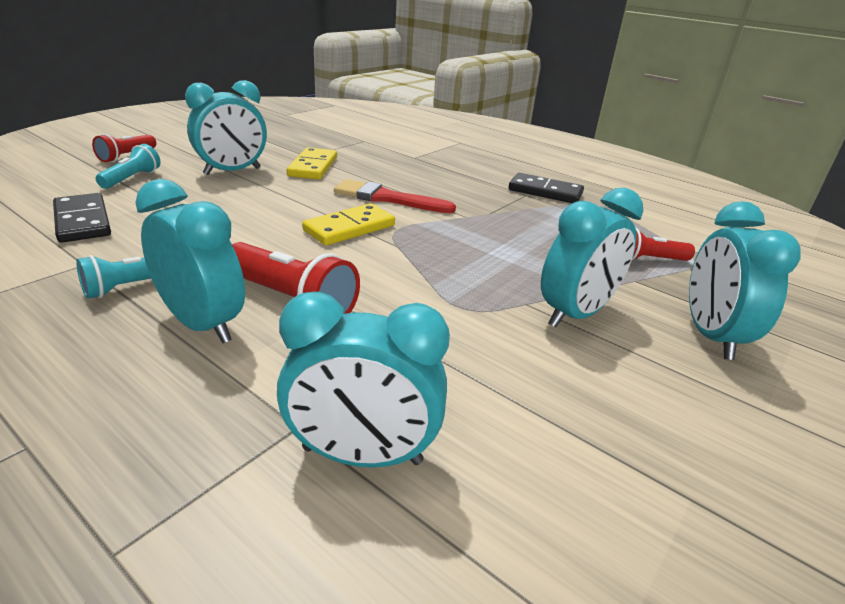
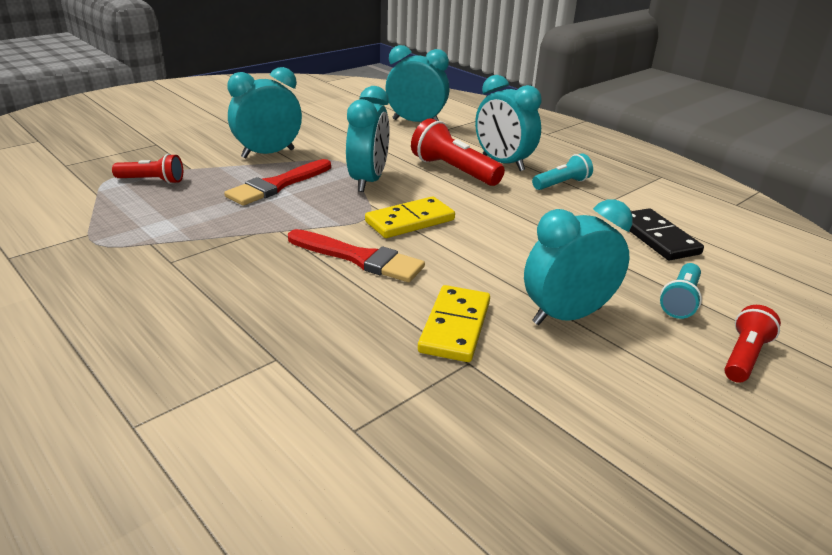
camera: 170 degrees left, 0 degrees up
black domino [509,173,584,203] -> none
turquoise clock [689,202,801,360] -> turquoise clock moved to [346,86,389,192]
none -> red brush [224,159,331,206]

